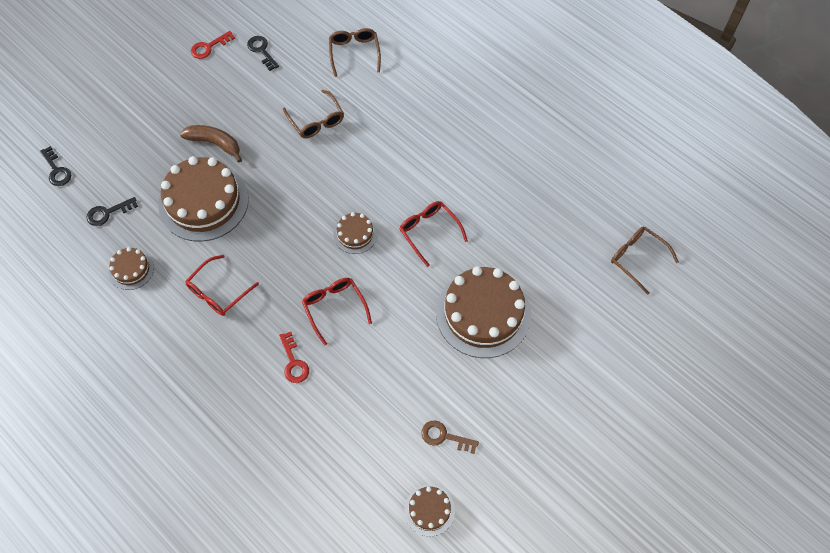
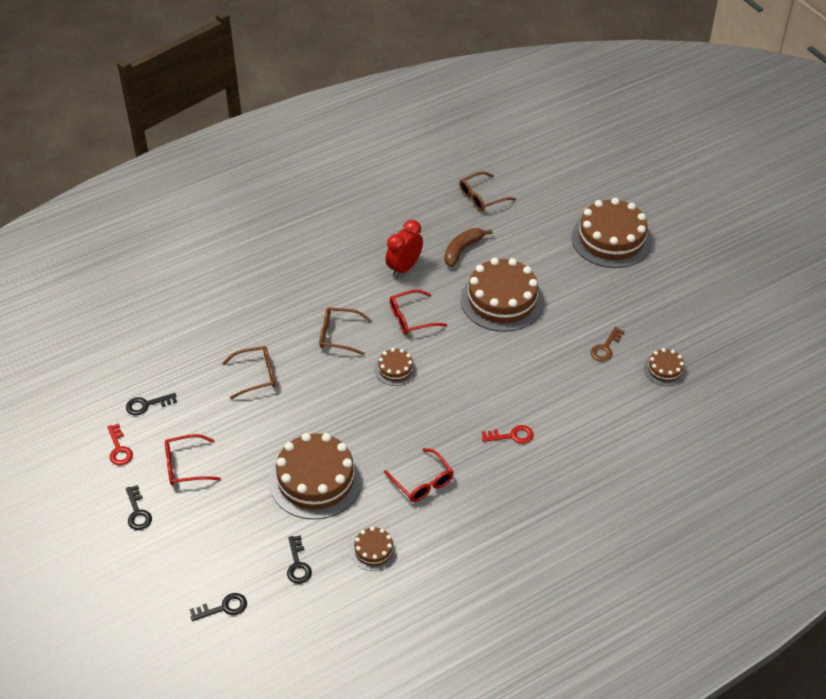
camera: 75 degrees left, 15 degrees down
brown banana [180,125,242,162] -> brown banana moved to [444,228,492,267]
red glasses [302,278,372,346] -> red glasses moved to [165,434,221,485]
brown glasses [329,28,381,77] -> brown glasses moved to [319,308,372,355]
none -> black key [126,485,152,530]
none -> red clock [386,220,423,278]
none -> brown cake [572,198,652,268]

